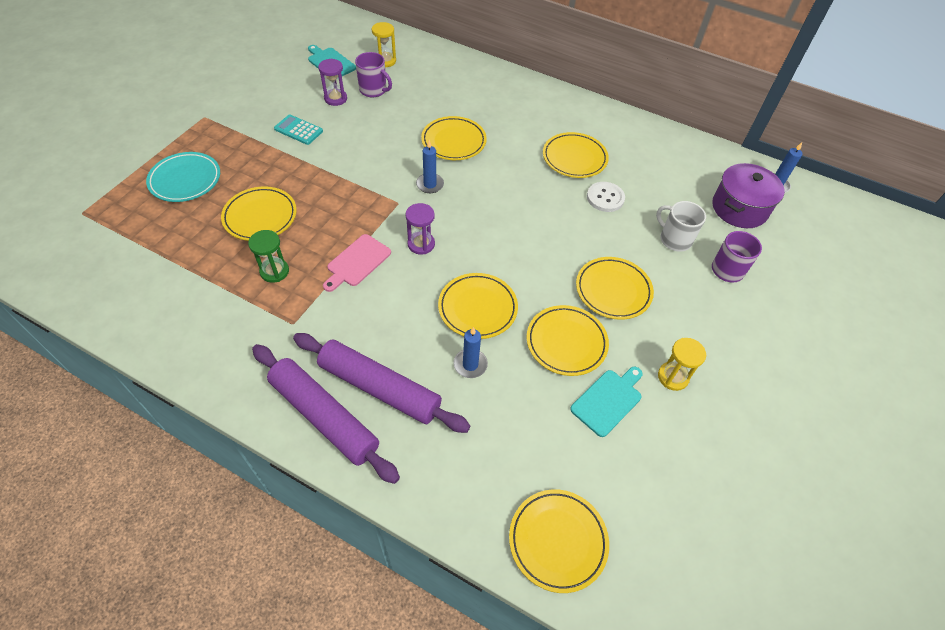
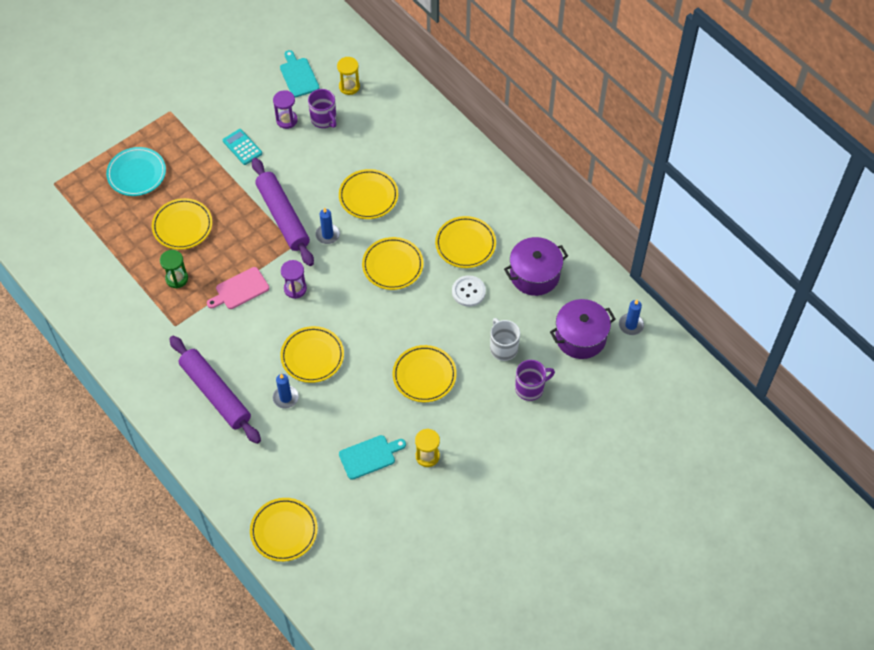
camera: 25 degrees right, 5 degrees up
purple rolling pin [252,344,400,484] -> purple rolling pin moved to [252,158,314,266]
yellow plate [526,305,609,376] -> yellow plate moved to [362,237,423,290]
none -> purple pot [504,237,568,296]

